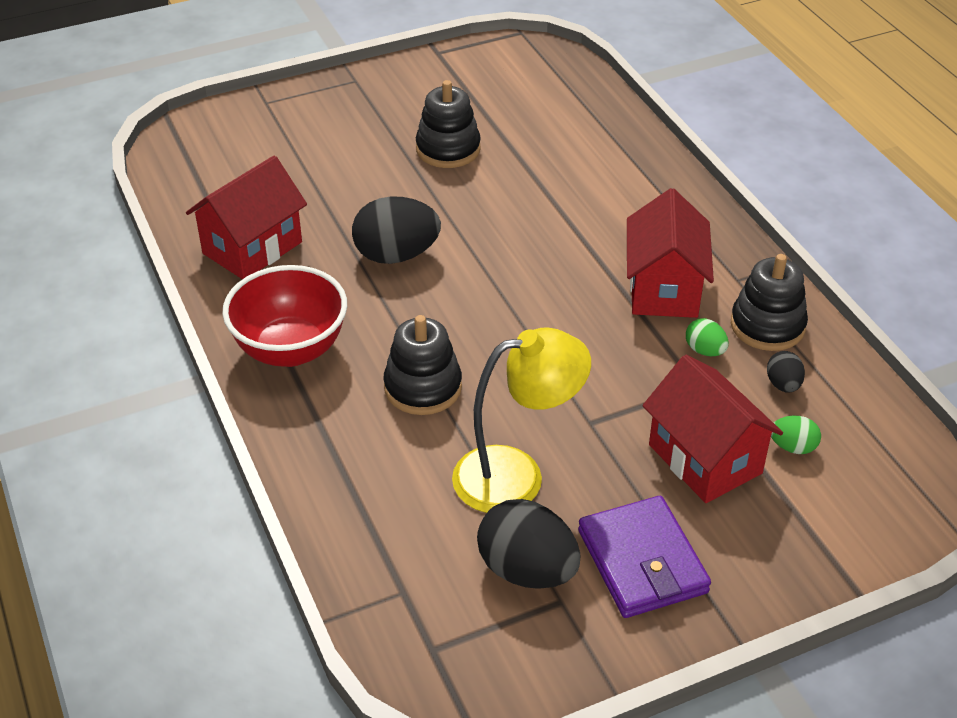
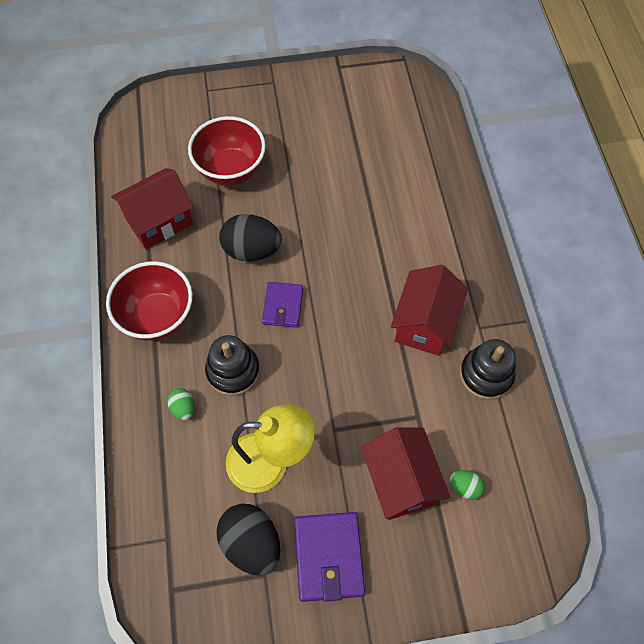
camera: 15 degrees right, 20 degrees up
black stacking toy [416,80,481,168] -> none
green egg [686,318,729,356] -> green egg moved to [167,388,195,420]
black egg [767,351,805,393] -> none
none -> red bowl [188,116,266,185]
none -> purple wallet [262,282,303,328]

